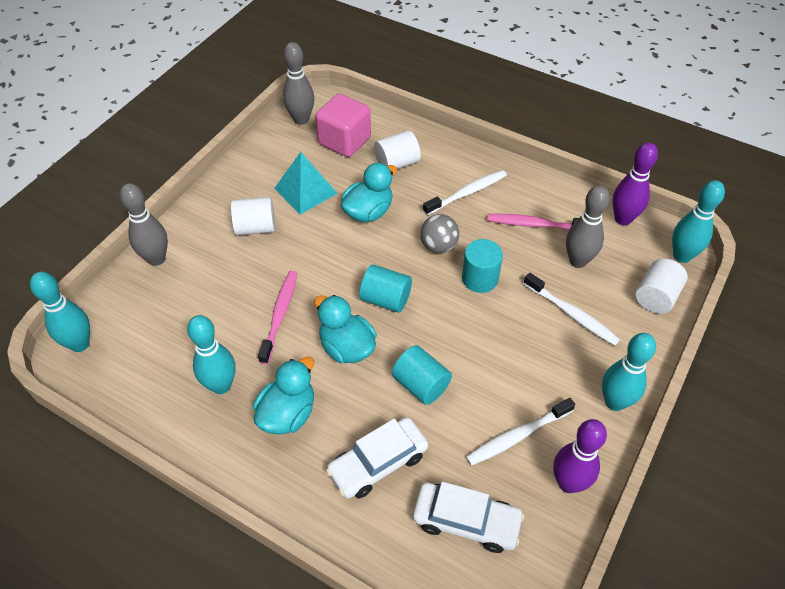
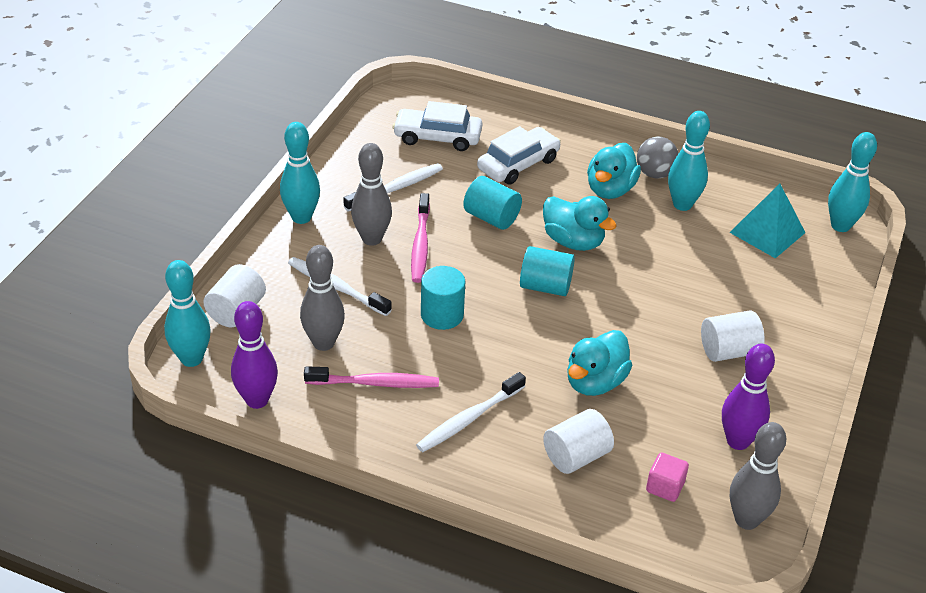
camera: 170 degrees right, 10 degrees down
grey bowling pin [120,183,168,266] -> grey bowling pin moved to [351,143,392,246]
pink toothbrush [258,271,297,364] -> pink toothbrush moved to [411,193,430,283]
turquoise pyramid [274,152,338,215] -> turquoise pyramid moved to [729,184,806,258]
pink cube [315,94,371,157] -> pink cube [646,452,689,502], size x0.52
grey ball [420,214,459,253] -> grey ball moved to [637,136,679,179]
purple bowling pin [553,419,607,493] -> purple bowling pin moved to [722,344,775,450]

